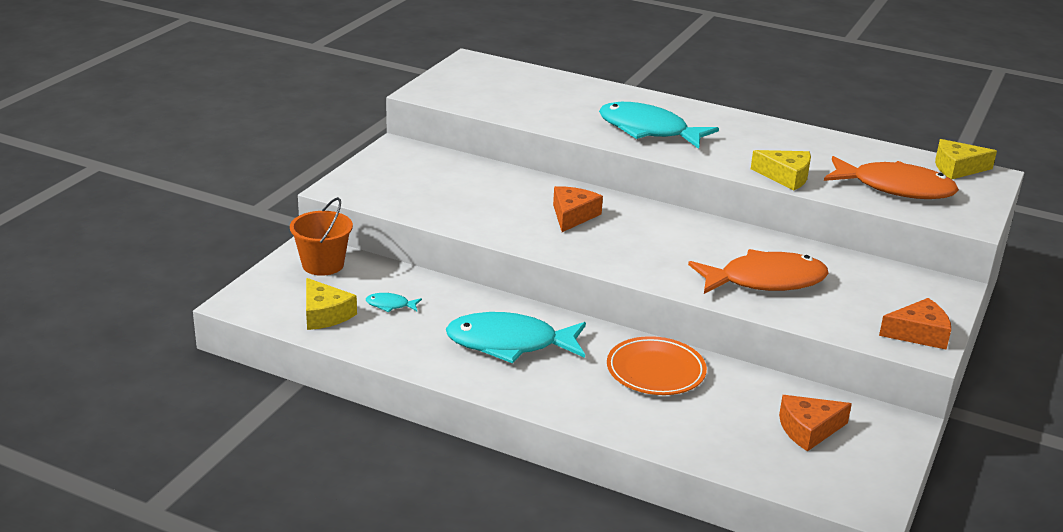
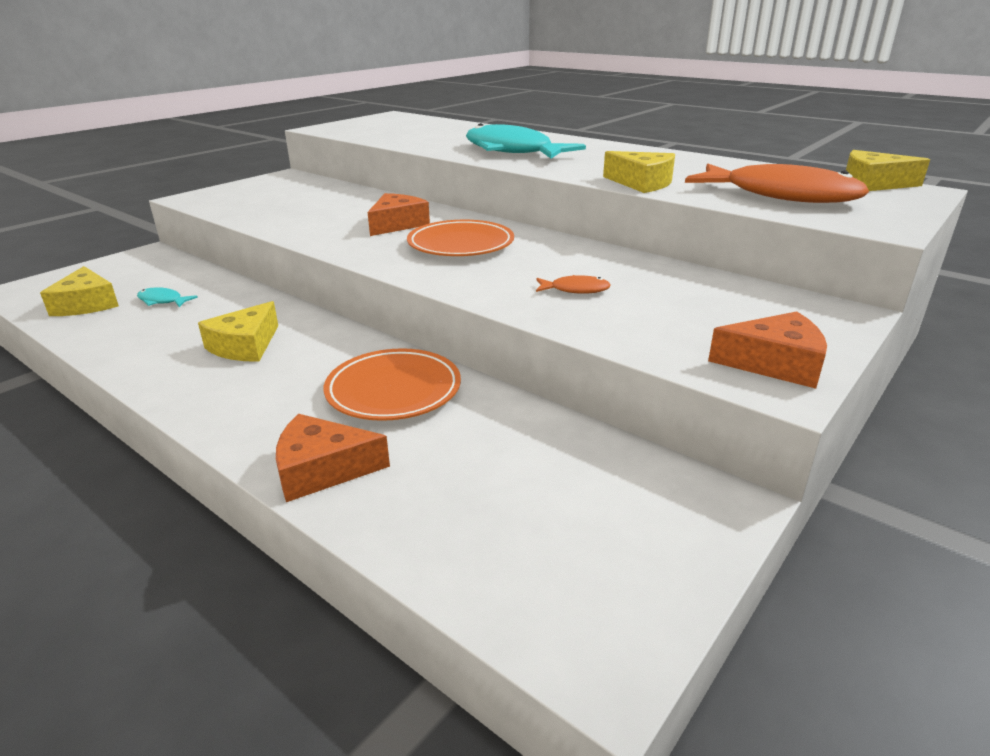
camera: 15 degrees right, 0 degrees up
orange bucket [290,197,353,276] -> none
turquoise fish [446,312,586,363] -> yellow cheese [198,301,278,362]
orange fish [688,249,829,294] -> orange fish [536,275,611,294], size x0.41
orange cheese [779,395,852,451] -> orange cheese moved to [276,414,390,502]
none -> orange plate [407,220,514,256]

